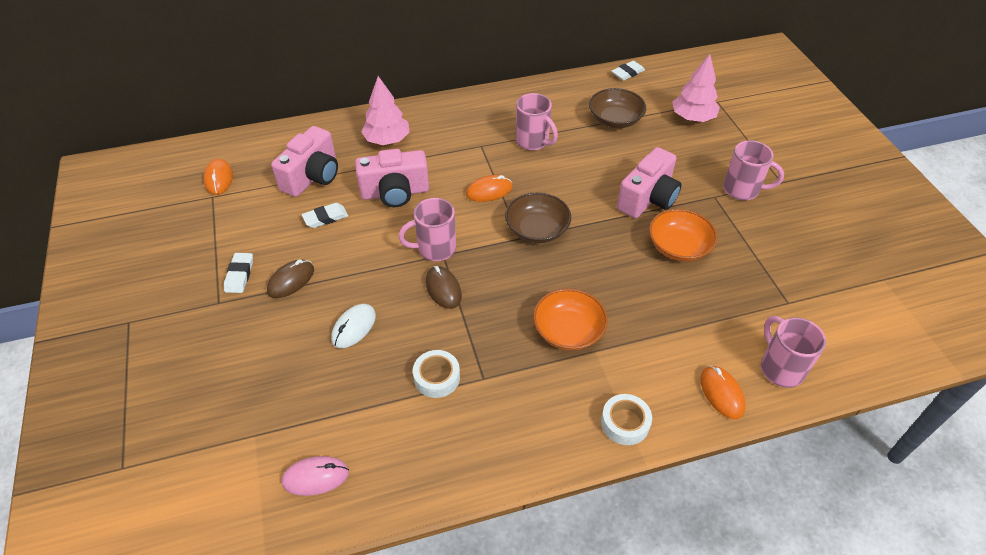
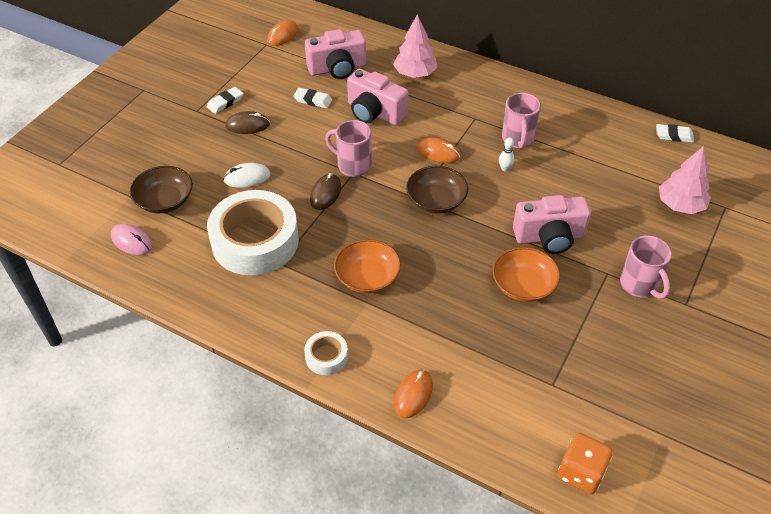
camera: 45 degrees right, 0 degrees up
white tape [413,350,460,398] -> white tape [207,190,299,275], size x2.27
brown bowl [589,88,646,128] -> brown bowl moved to [130,166,193,213]
pink mug [761,316,826,388] -> none
none -> white bowling pin [499,138,515,172]
none -> orange dice [558,433,613,494]

